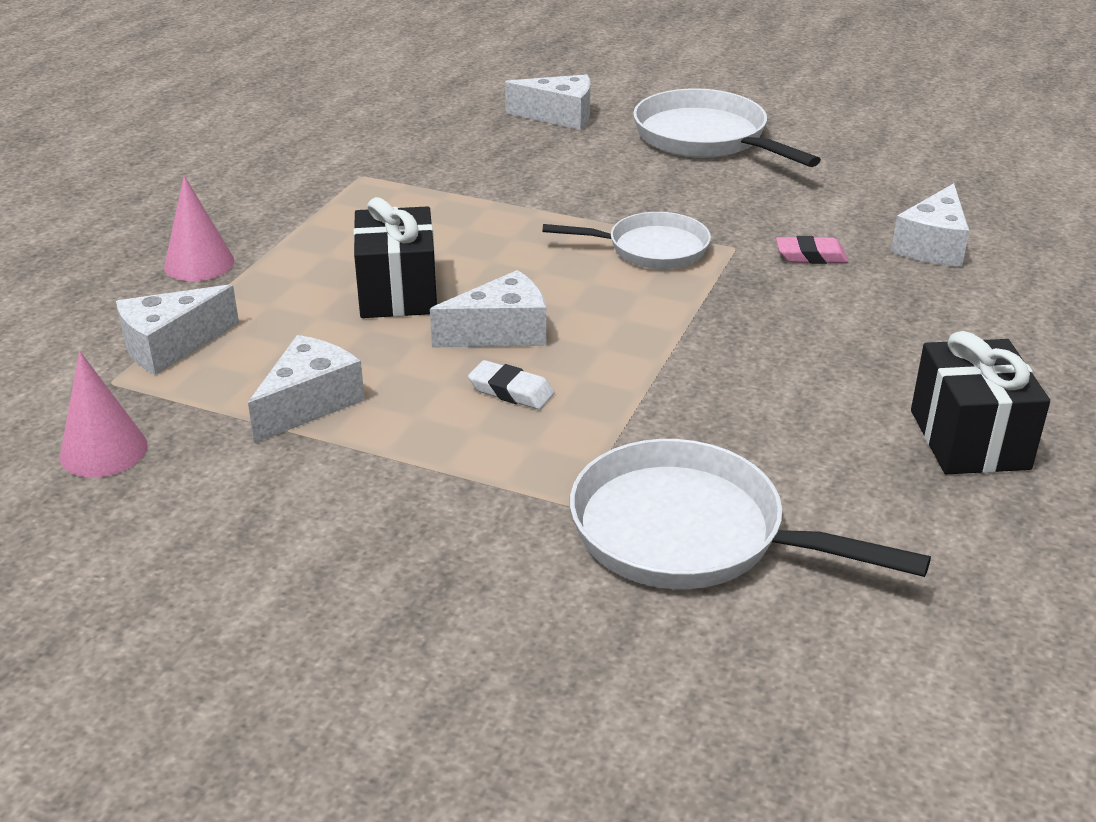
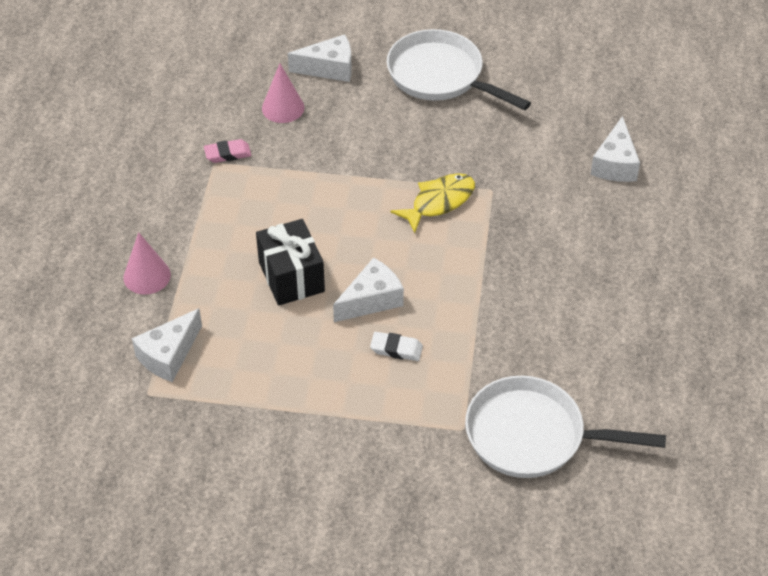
camera: 15 degrees left, 15 degrees up
pink cone [60,351,148,478] -> pink cone moved to [262,63,305,123]
white cheese [248,335,365,443] -> none
white pan [542,212,711,269] -> yellow fish [391,173,475,233]
pink eraser [776,236,848,264] -> pink eraser moved to [204,139,252,163]
black gift [911,331,1050,474] -> none

